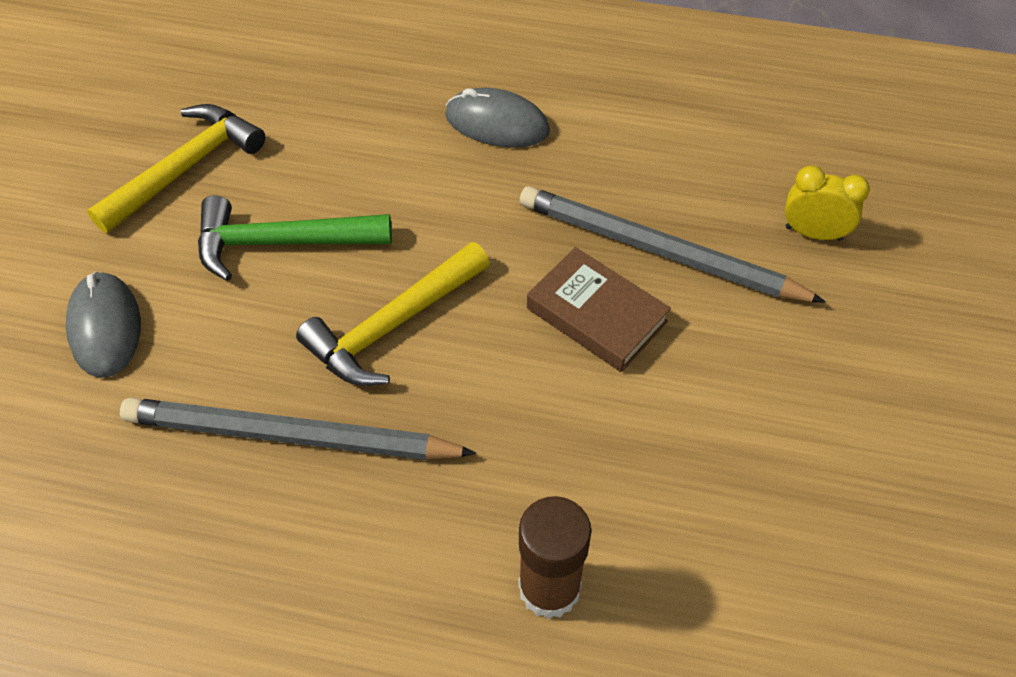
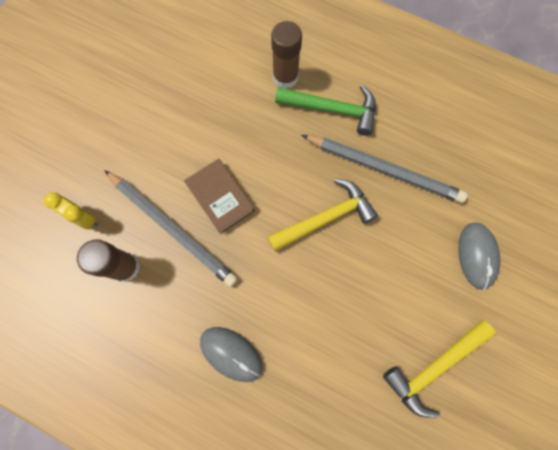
camera: 165 degrees left, 20 degrees up
green hammer [198,195,392,281] -> green hammer moved to [275,85,376,136]
none -> brown glue stick [77,239,140,282]

